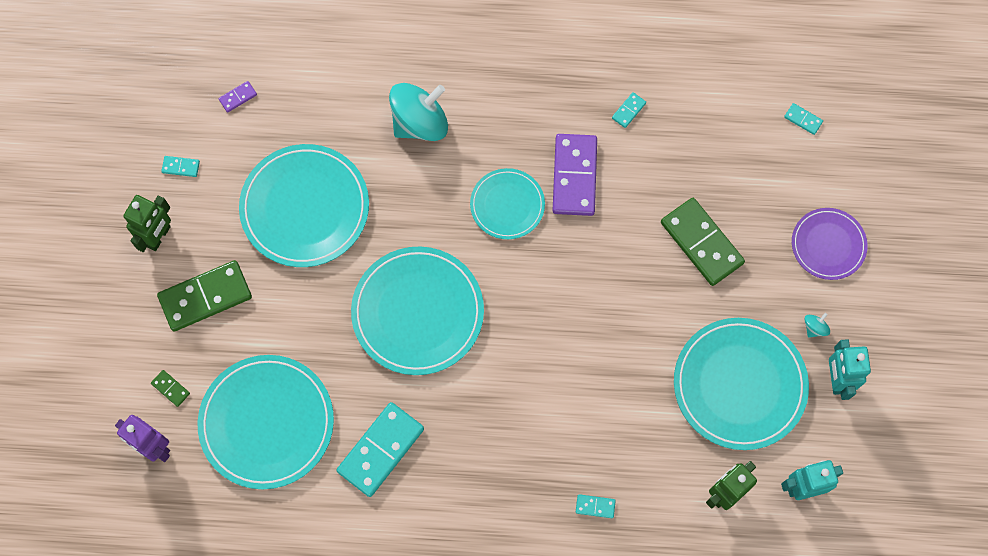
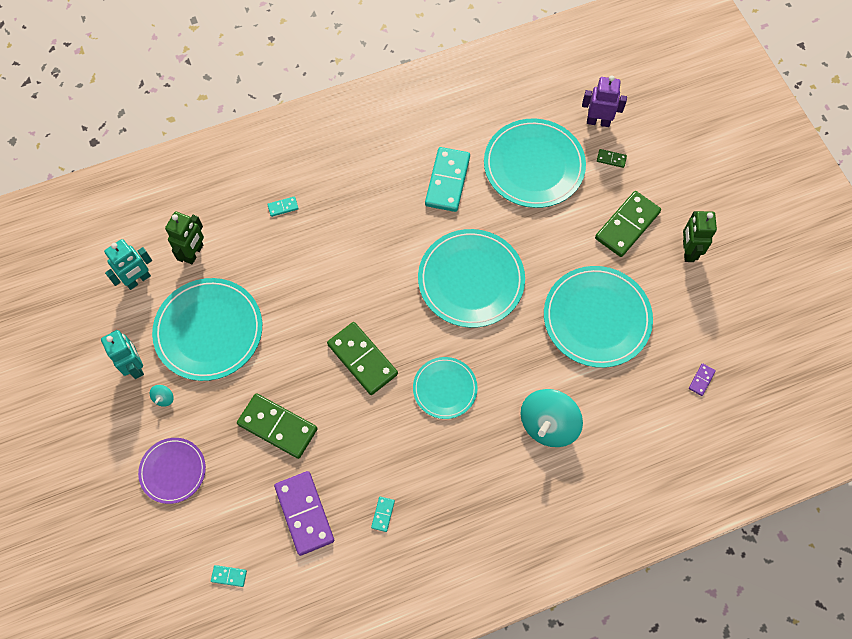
camera: 155 degrees right, 5 degrees down
turquoise domino [161,156,200,177] -> none
purple domino [552,134,597,216] -> purple domino moved to [274,471,334,556]
none -> green domino [327,322,398,395]

